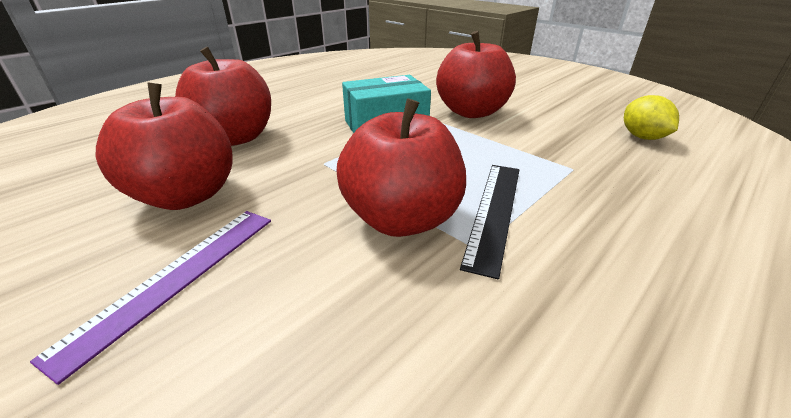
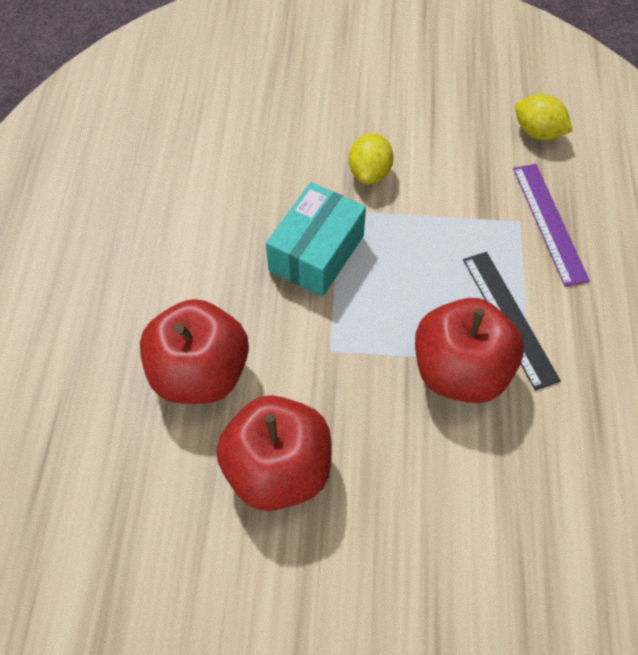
camera: 40 degrees left, 25 degrees up
purple ruler [30,211,271,385] -> purple ruler moved to [513,164,590,287]
red apple [436,31,516,118] -> yellow lemon [349,133,394,184]

